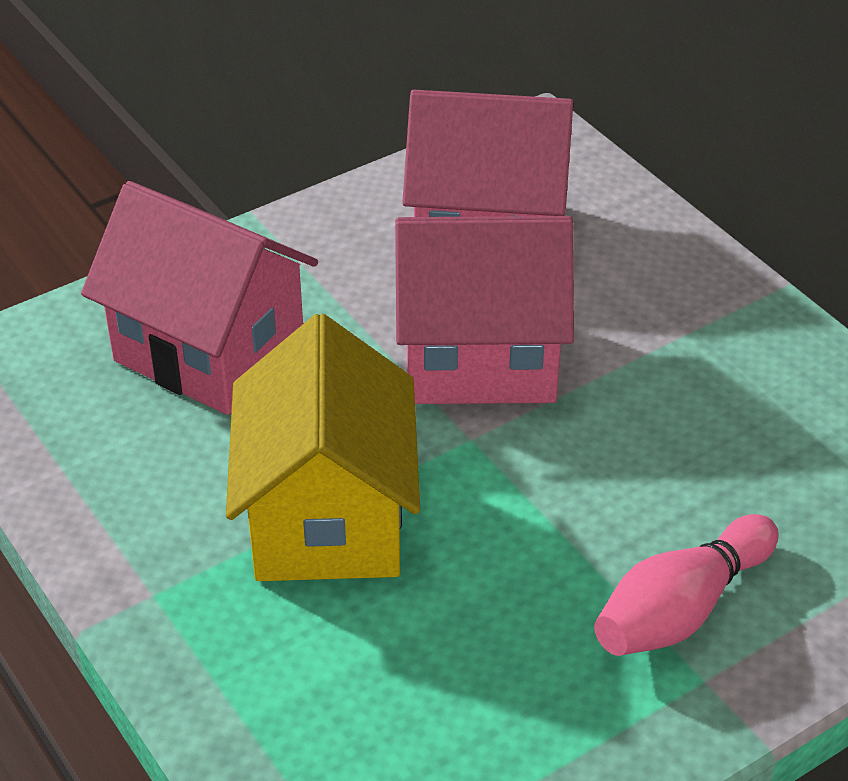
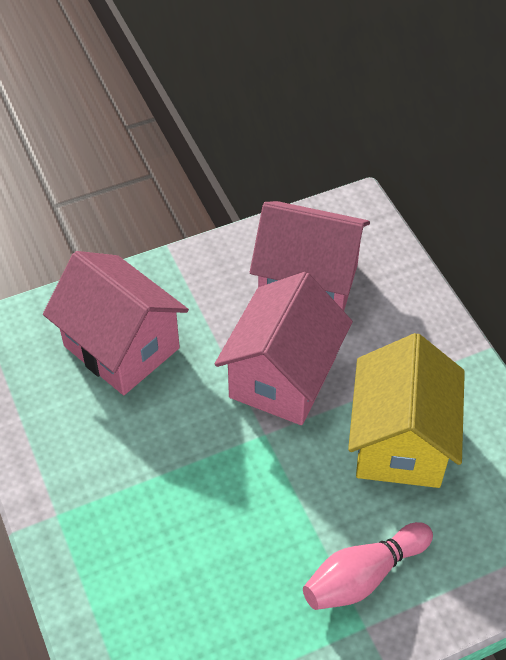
camera: 10 degrees right, 10 degrees up
yellow house [226,314,420,581] -> yellow house moved to [348,333,465,488]
pink house [395,216,574,404] -> pink house turned 75 degrees counterclockwise [215,272,353,425]

